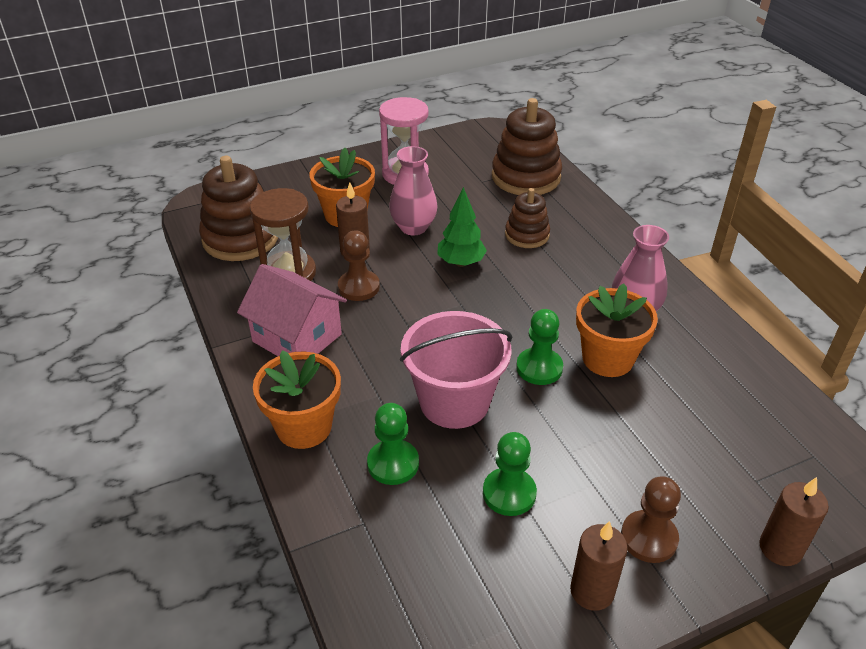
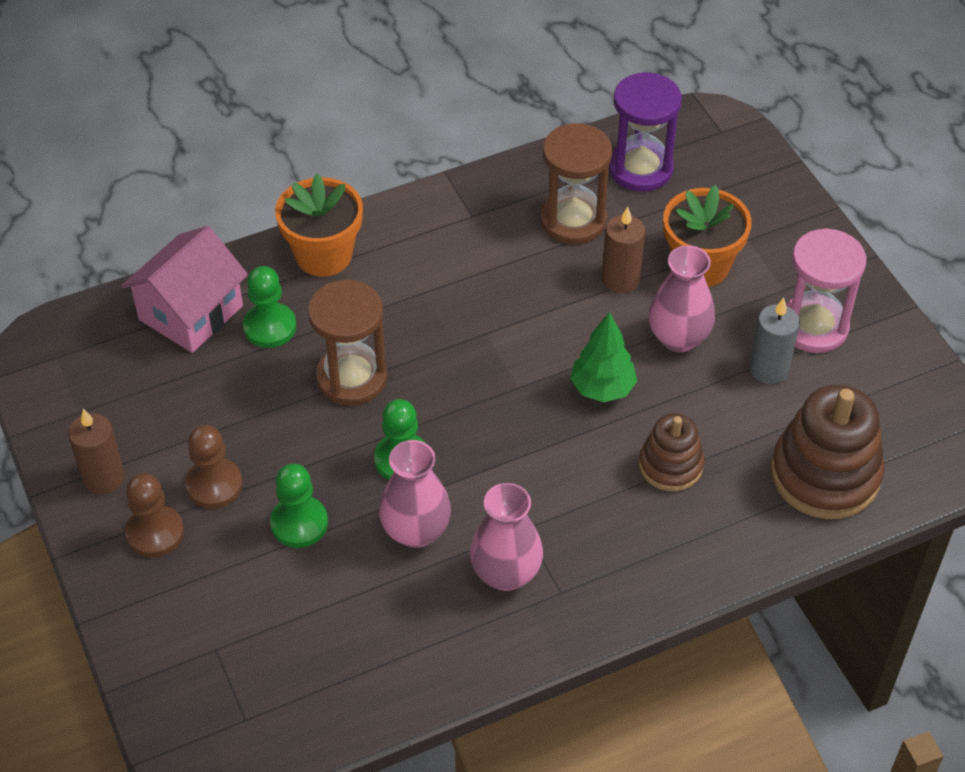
camera: 90 degrees right, 10 degrees up
brown stacking toy [199,156,278,261] -> purple hourglass [609,72,682,192]
pink house [237,264,347,356] -> pink house moved to [121,226,248,353]
brown pawn [338,230,380,301] -> brown pawn moved to [185,425,243,509]
pink bucket [400,311,512,429] -> brown hourglass [308,280,387,406]
green pawn [483,432,537,516] -> green pawn moved to [270,464,328,548]
orange flower pot [576,283,658,377] -> pink vase [379,440,451,548]
brown candle [759,477,829,566] -> none
none -> grey candle [749,298,800,384]

